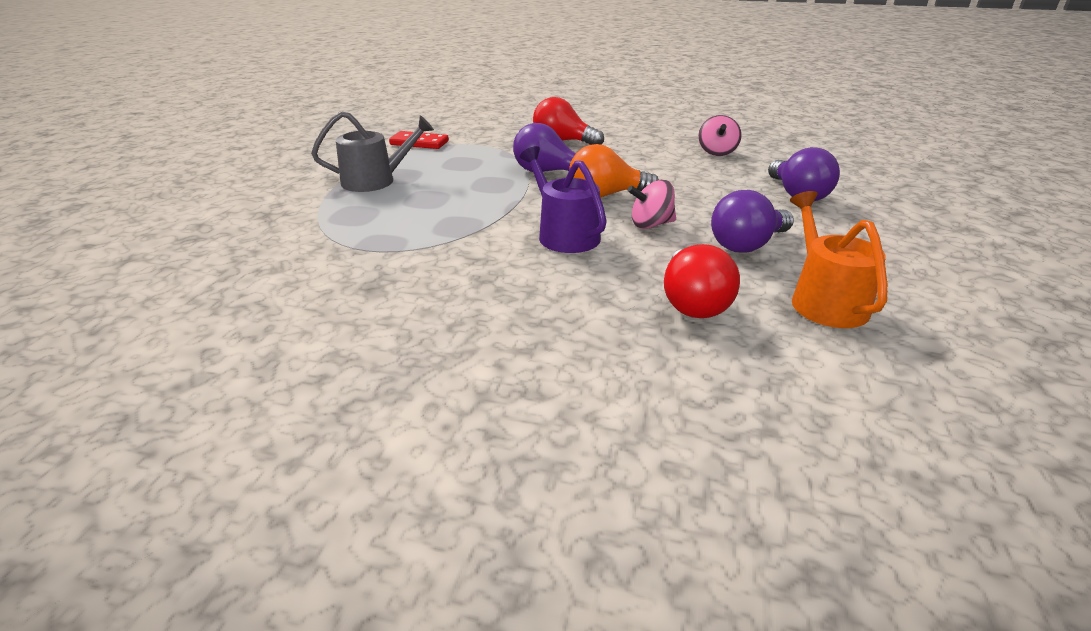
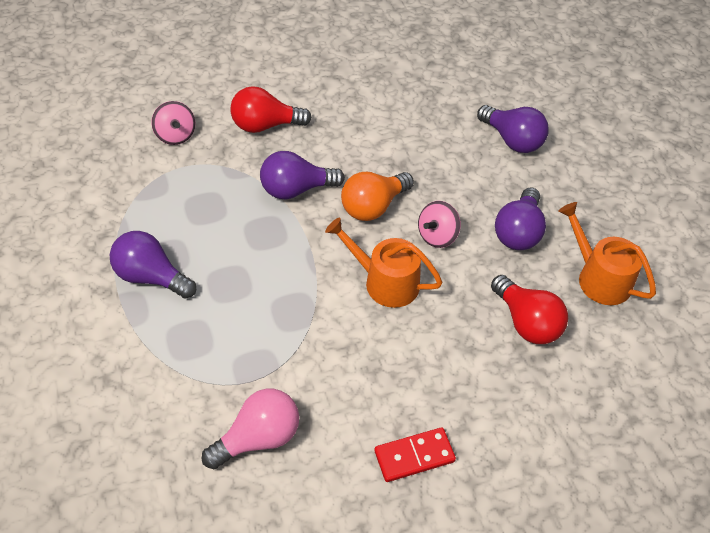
camera: 35 degrees left, 20 degrees up
grey watering can [311,111,434,192] -> purple light bulb [110,231,196,299]
red domino [389,131,449,149] -> red domino moved to [374,427,456,482]
purple watering can [519,146,607,253] -> orange watering can [325,218,443,308]
pink spinning top [698,115,742,156] -> pink spinning top moved to [151,101,195,145]
none -> pink light bulb [202,389,299,469]

